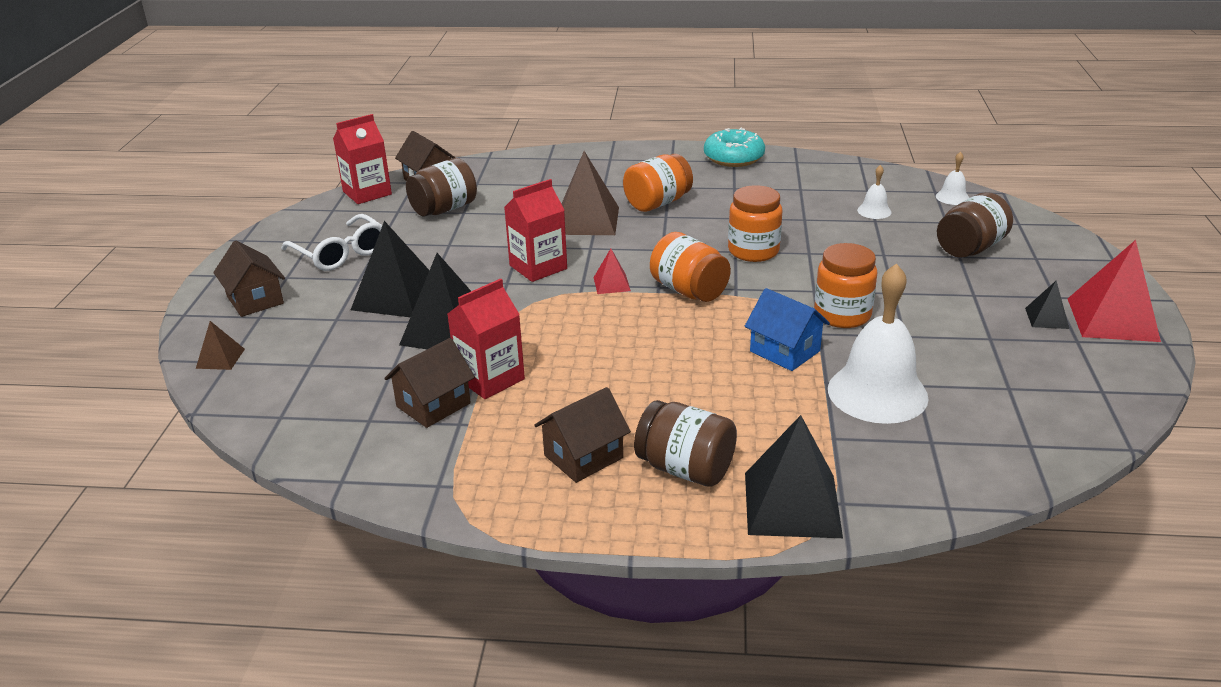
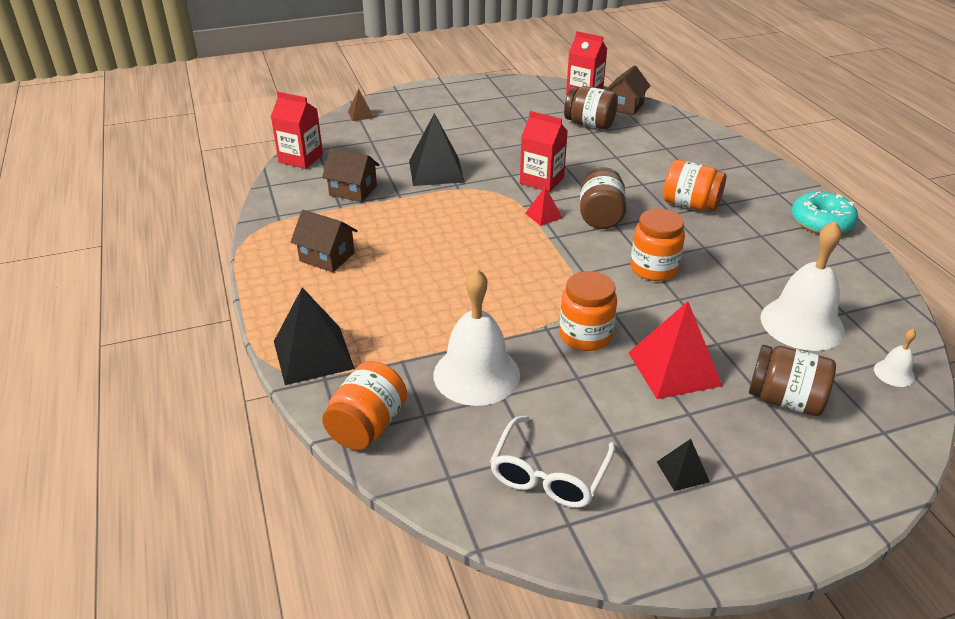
camera: 65 degrees right, 5 degrees up
brown house [213,241,285,317] -> none
white glasses [281,214,382,271] -> white glasses moved to [490,416,615,508]
black pyramid [351,221,429,317] -> none
red carton [448,278,525,399] -> red carton moved to [271,92,323,169]
brown pyramid [562,151,619,235] -> none
brown jar [634,400,737,487] -> brown jar moved to [580,167,626,229]
orange jar [650,232,731,302] -> orange jar moved to [322,361,407,450]
blue house [745,288,830,371] -> none
white bell [857,165,892,219] -> white bell [760,221,845,351], size x2.24
red pyramid [1068,240,1161,342] -> red pyramid moved to [628,301,722,399]

